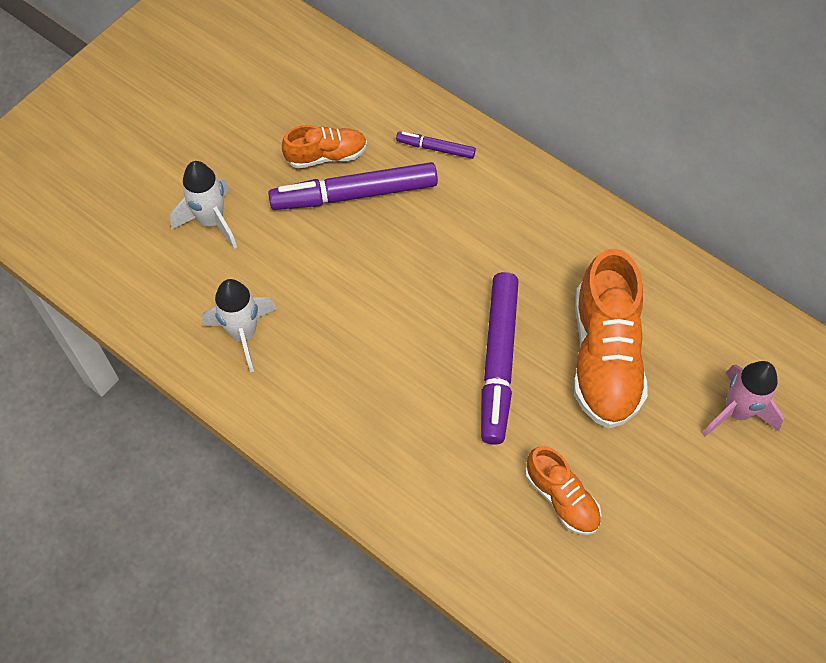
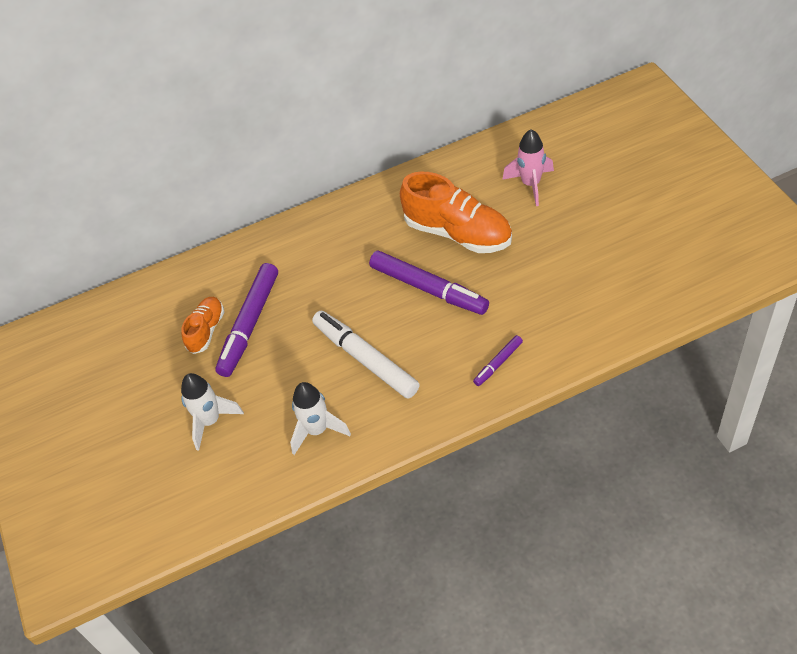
camera: 55 degrees left, 10 degrees down
purple marker [396,132,476,159] -> purple marker moved to [473,335,523,386]
orange shoe [525,446,602,535] -> none
none -> white marker [312,311,420,399]

